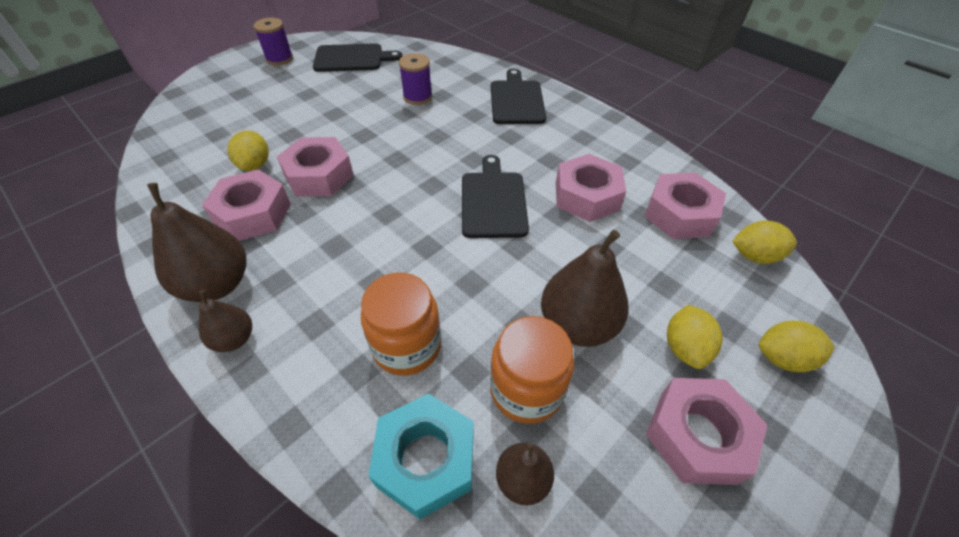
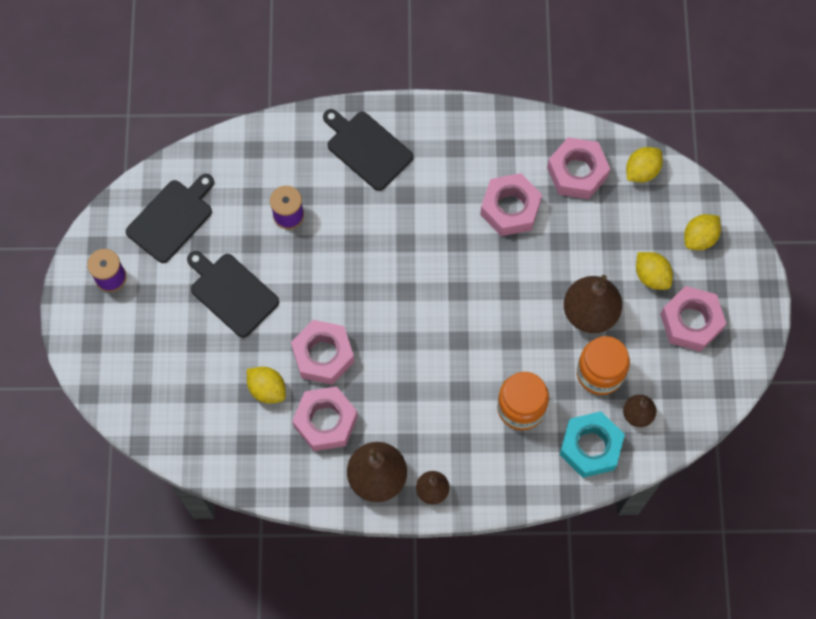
camera: 45 degrees left, 20 degrees up
black cutting board [462,155,529,238] -> black cutting board moved to [187,251,279,338]

